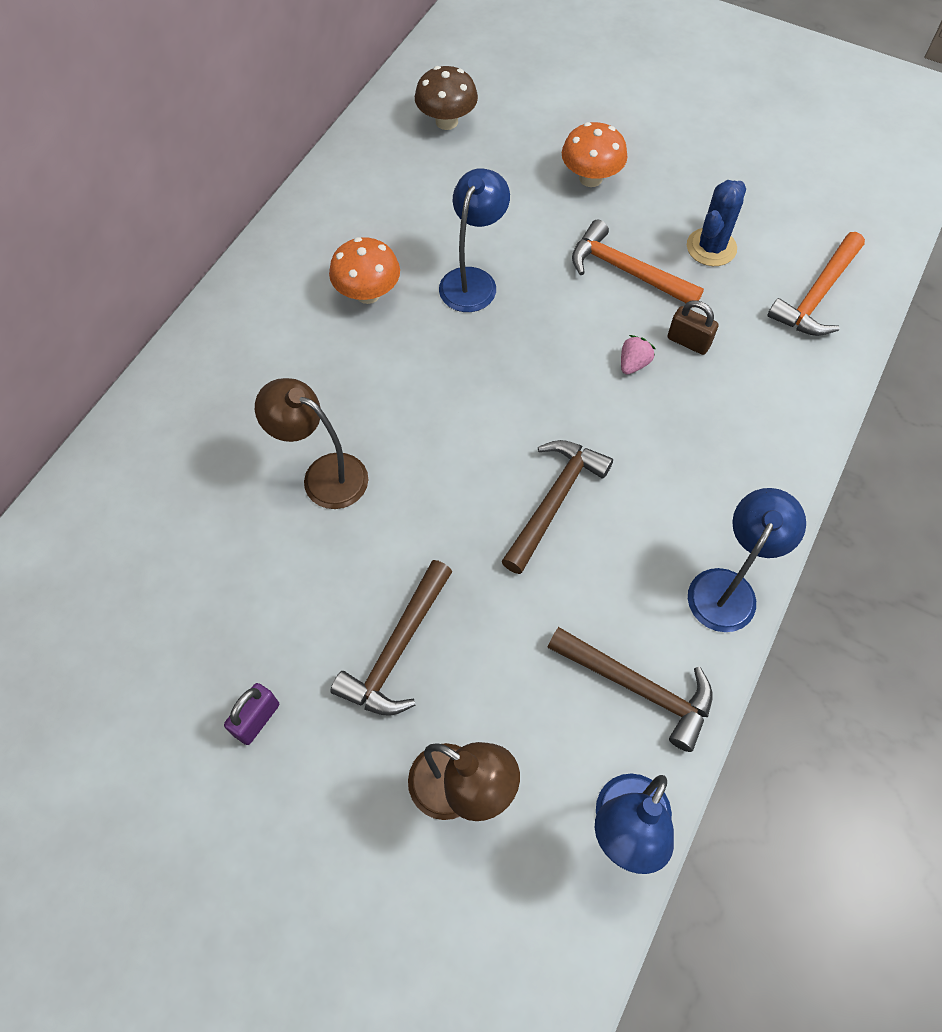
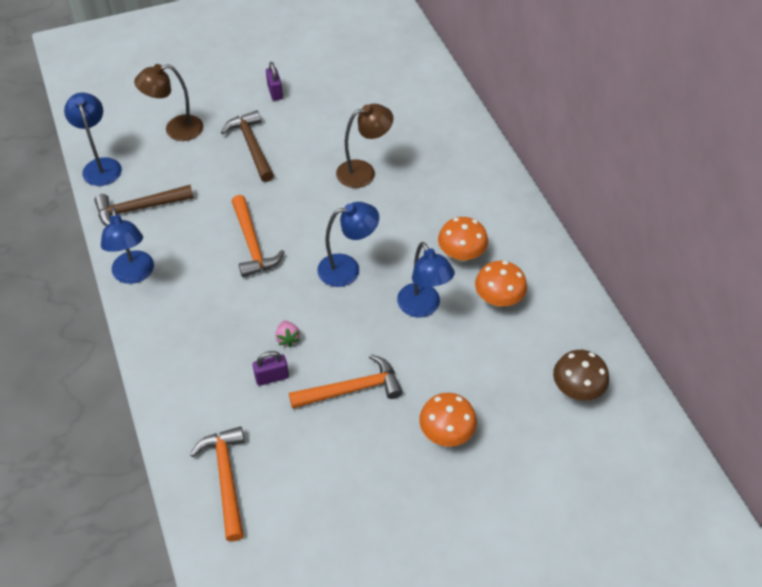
camera: 130 degrees right, 10 degrees down
brown hammer [502,440,613,574] -> orange hammer [232,195,284,277]
brown padlock [667,300,719,355] -> purple padlock [253,351,289,386]
blue cactus [687,180,746,266] -> none
none -> blue lamp [317,202,379,287]
none -> orange mushroom [475,261,527,307]

